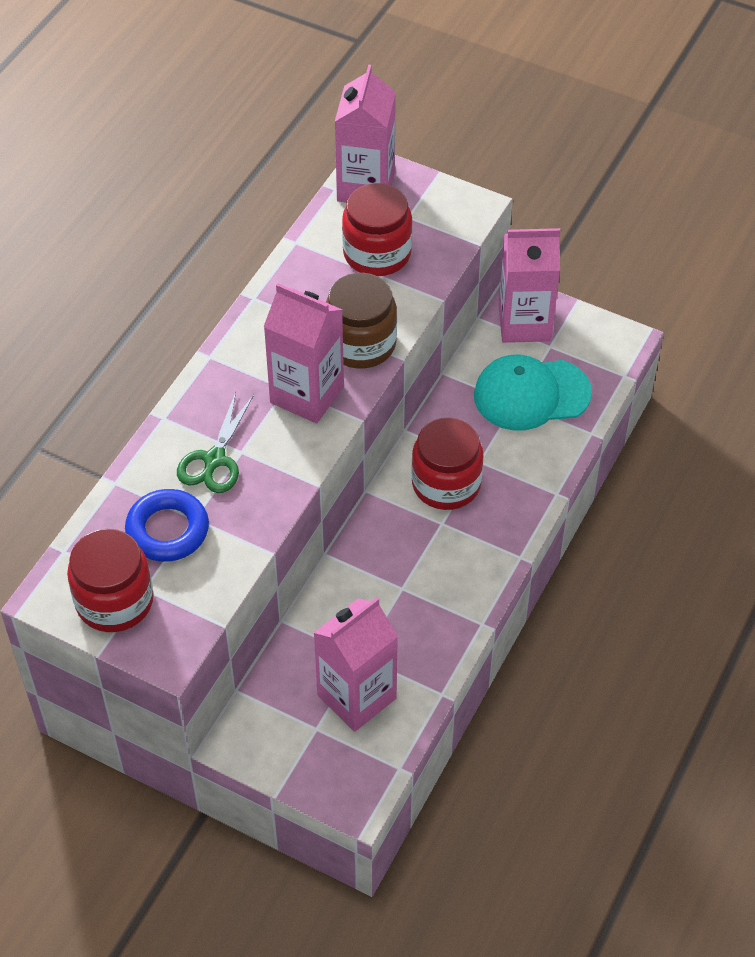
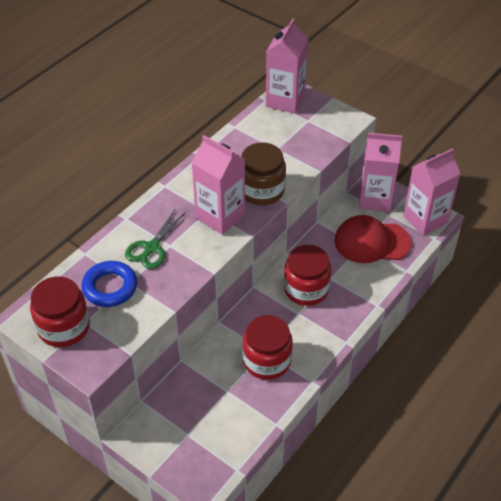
camera: 10 degrees right, 5 degrees down
pink carton [314,597,398,732] -> pink carton moved to [403,148,460,236]
red jar [342,183,413,276] -> red jar moved to [242,315,293,380]
turquoise cap [474,355,592,431] -> red cap [334,215,411,263]

